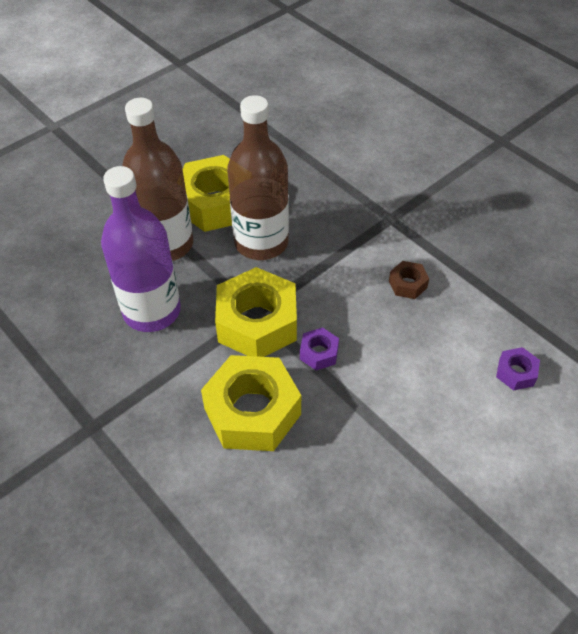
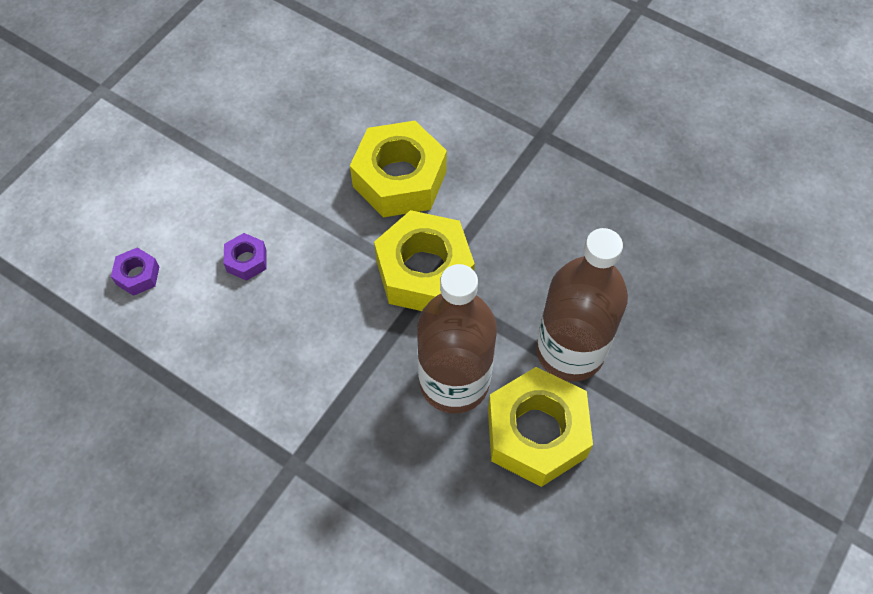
camera: 165 degrees right, 10 degrees up
purple bottle [101,166,181,332] -> none
purple nut [300,327,339,370] -> purple nut moved to [224,233,266,281]
brown nut [389,261,429,299] -> none

